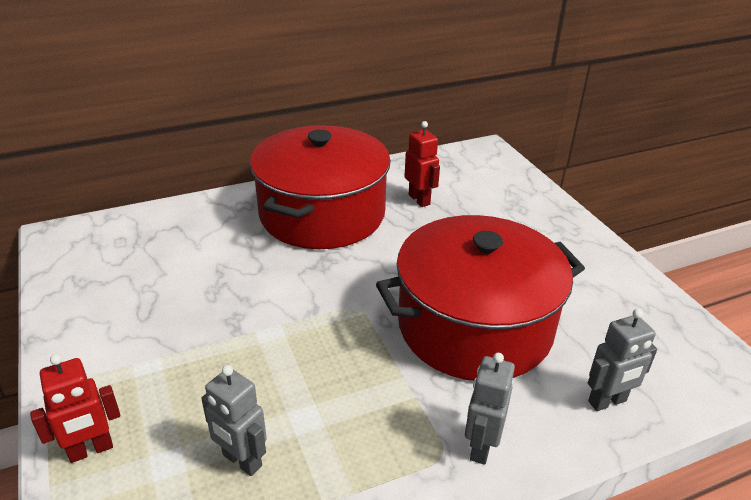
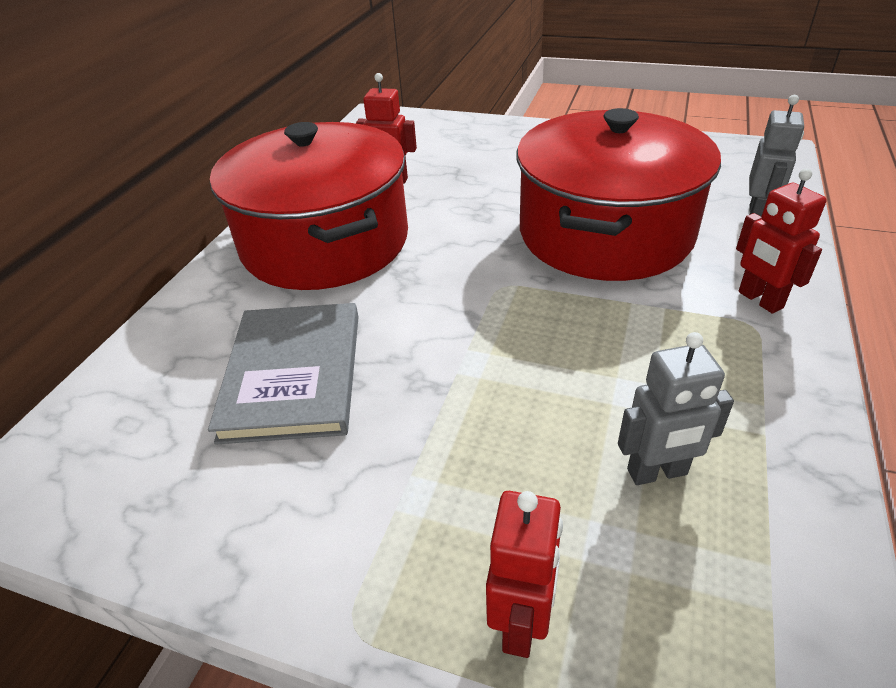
camera: 45 degrees left, 5 degrees up
grey robot [465,353,515,465] -> red robot [736,168,827,314]
none -> grey book [208,303,359,444]

